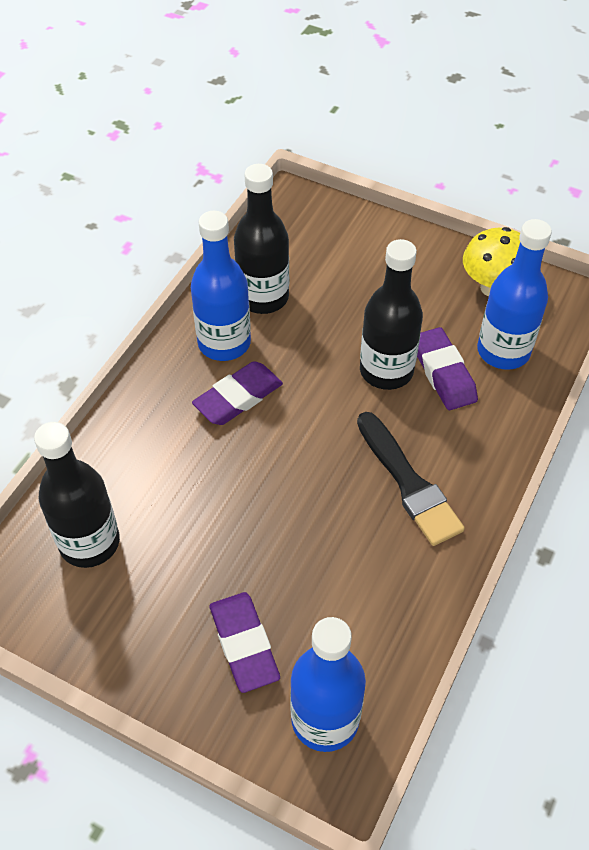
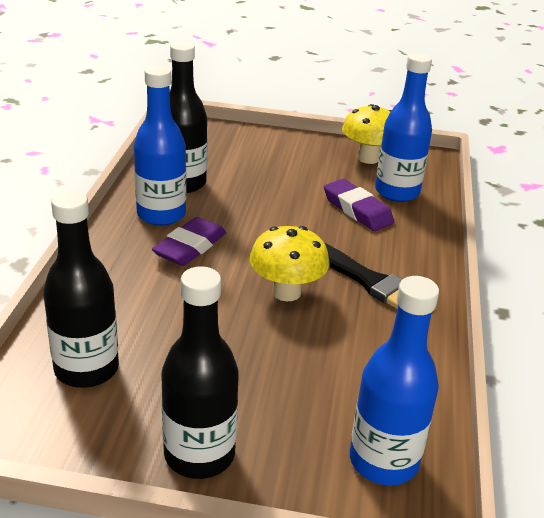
camera: 20 degrees left, 20 degrees down
purple eraser [210,592,280,693] -> none
black bottle [360,239,423,390] -> black bottle moved to [161,266,239,479]
none -> yellow mushroom [250,226,329,301]

